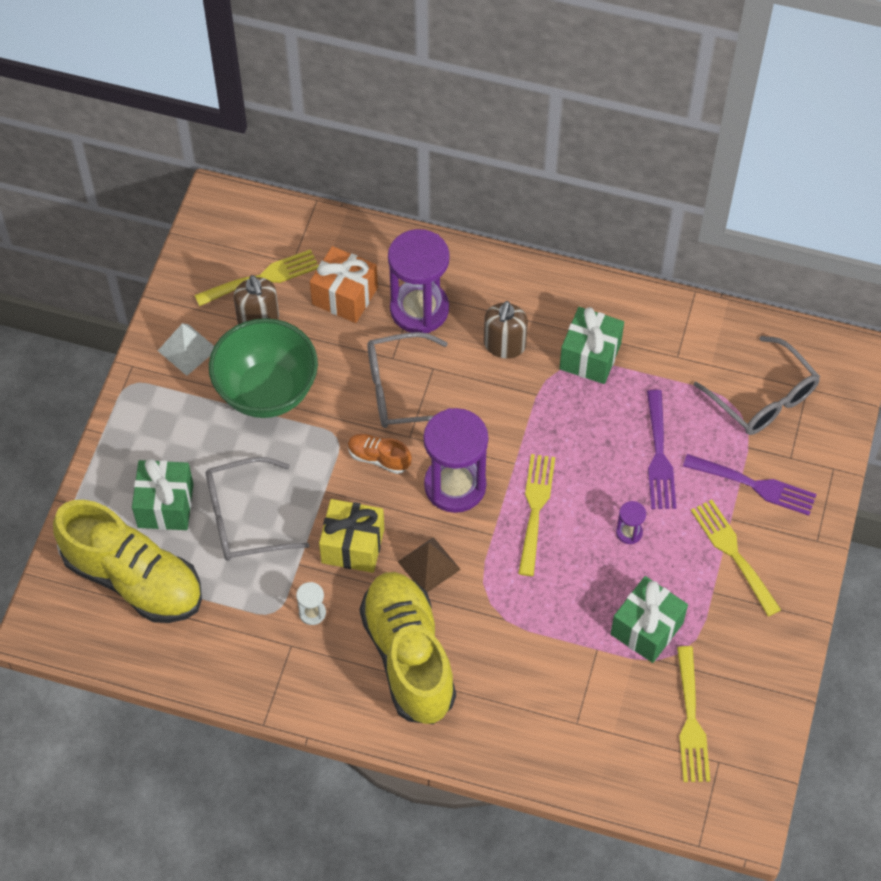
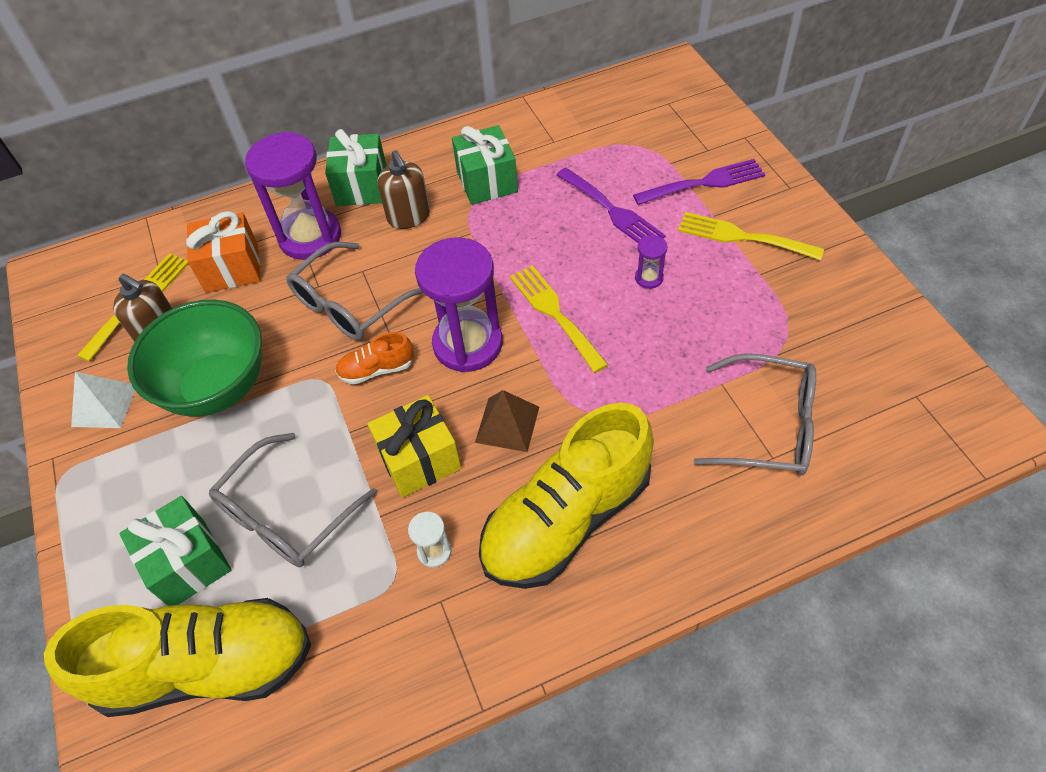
camera: 35 degrees left, 5 degrees down
yellow shoe [360,572,456,724] -> yellow shoe turned 75 degrees counterclockwise [479,403,654,589]
green gift [611,576,688,663] -> green gift moved to [325,129,387,206]
yellow fork [677,646,710,782] -> none
grey glasses [694,336,820,435] -> grey glasses moved to [694,353,816,475]

